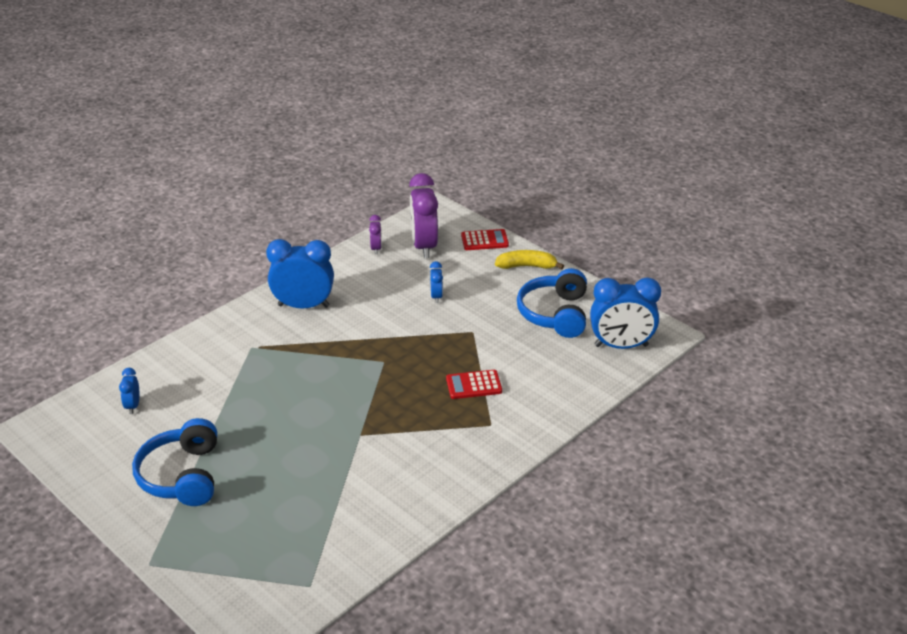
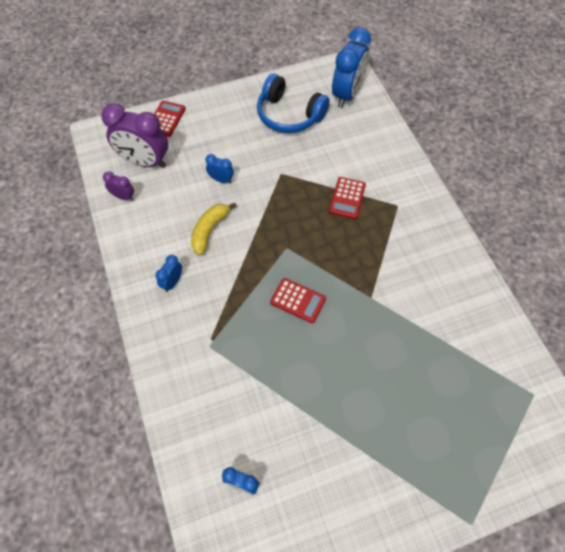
camera: 65 degrees left, 25 degrees up
blue headphones [132,418,217,506] -> none
blue clock [266,239,334,309] -> blue clock [155,255,182,292], size x0.47
yellow banana [495,250,564,269] -> yellow banana moved to [191,203,237,256]
none -> red calculator [270,278,326,323]

